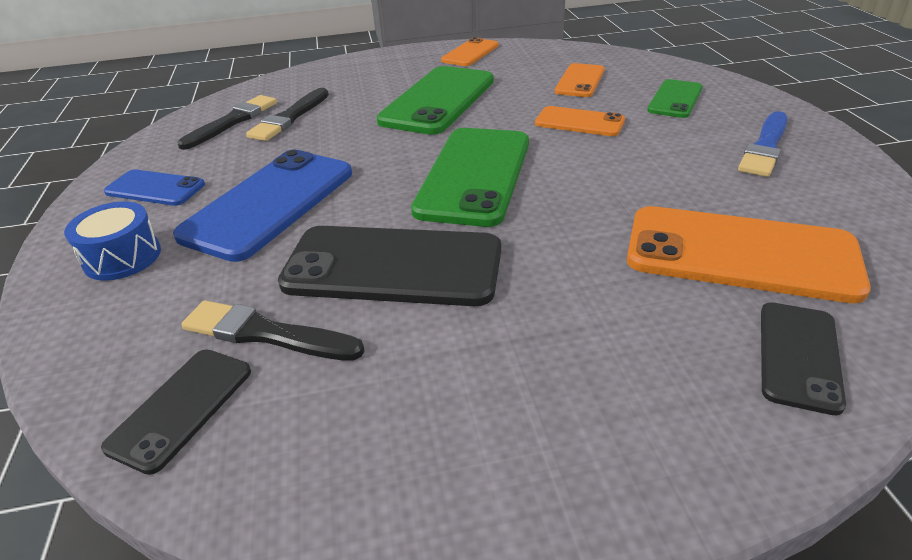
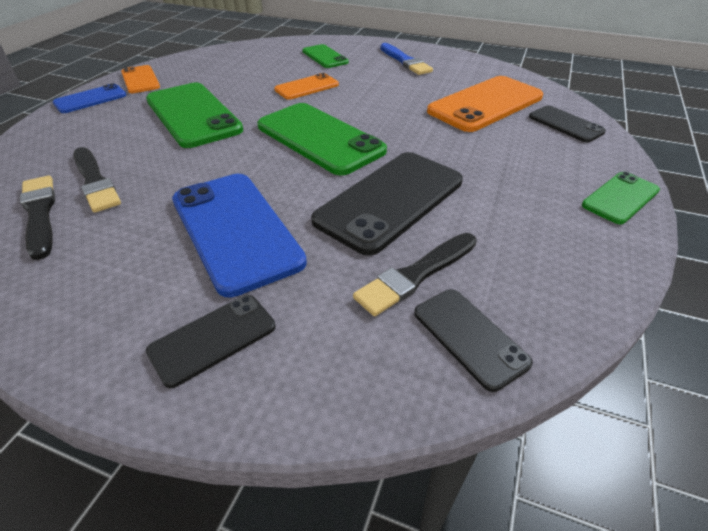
camera: 60 degrees left, 5 degrees up
blue drum [64,201,161,281] -> black phone [146,295,276,388]
blue phone [104,169,205,206] -> blue phone moved to [53,83,126,113]
orange phone [555,63,605,97] -> none
none -> green phone [582,172,660,224]

